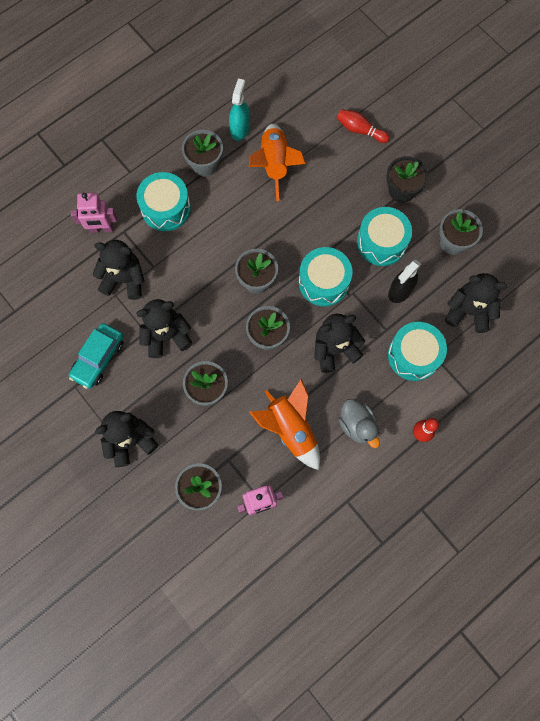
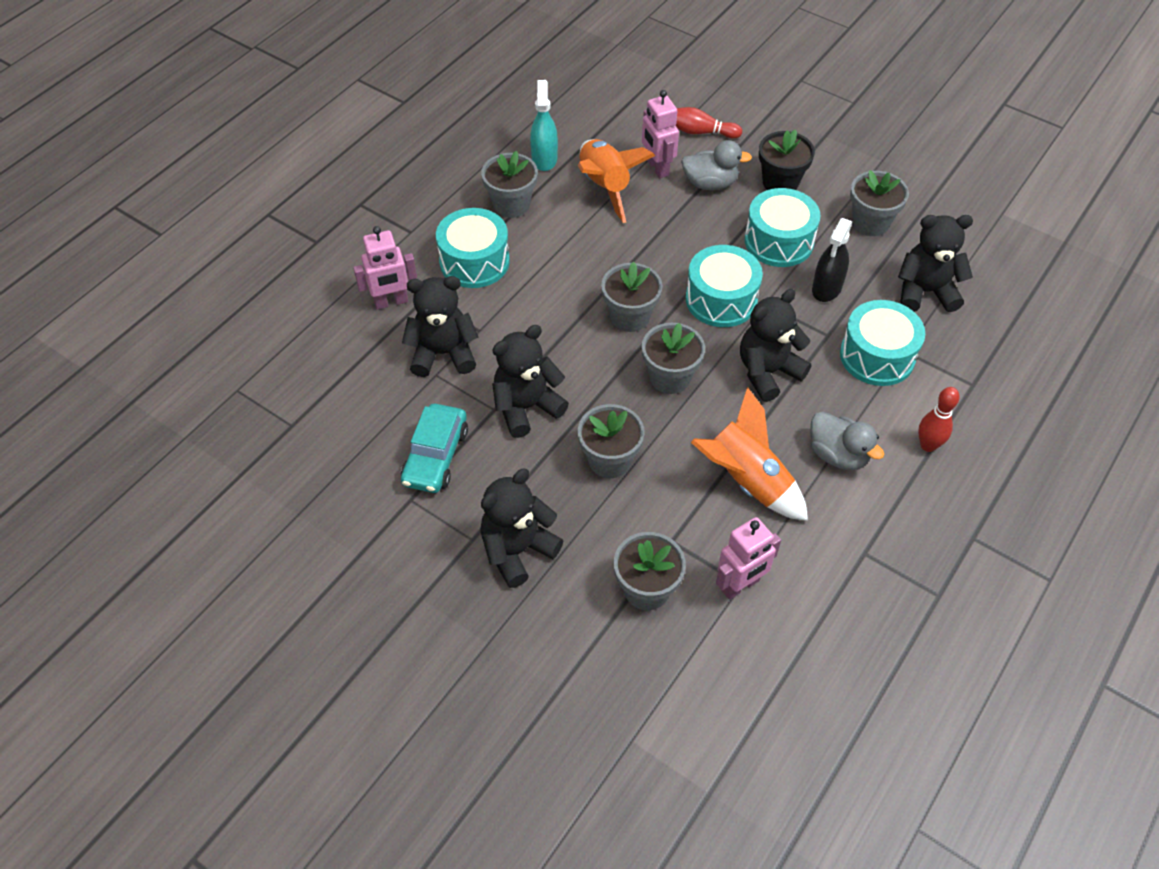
camera: 15 degrees left, 20 degrees down
none -> pink robot [642,90,679,178]
none -> grey duck [681,140,752,190]

